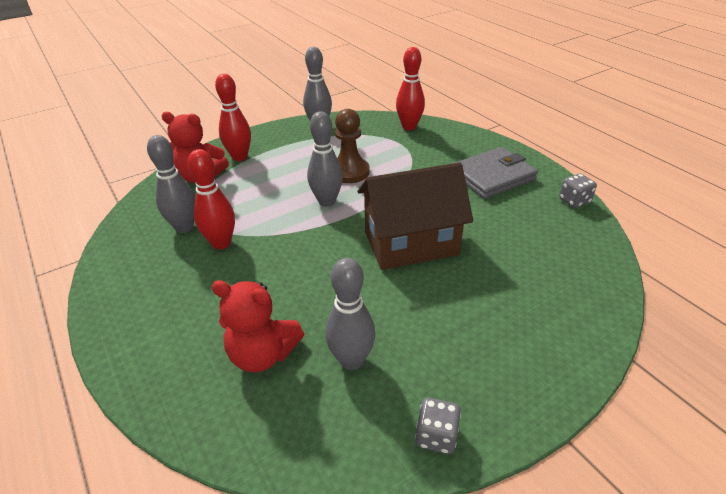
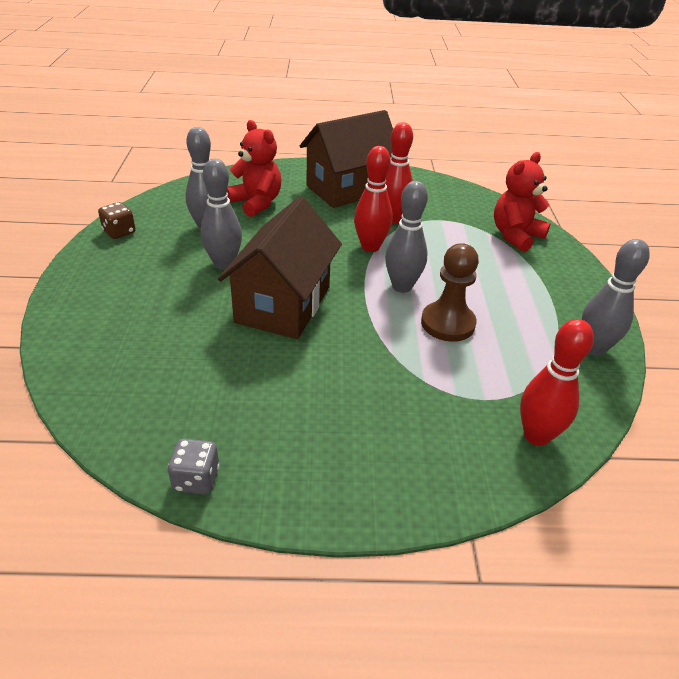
camera: 120 degrees right, 0 degrees up
grey bowling pin [147,135,195,233] -> grey bowling pin moved to [201,159,242,270]
red teddy bear [211,280,304,372] -> red teddy bear turned 90 degrees clockwise [227,120,281,217]
red bowling pin [215,74,251,161] -> red bowling pin moved to [354,146,393,252]
grey dice [415,398,461,454] -> brown dice [98,202,136,239]
grey wallet [452,147,538,199] -> none
none -> brown house [300,110,393,208]

